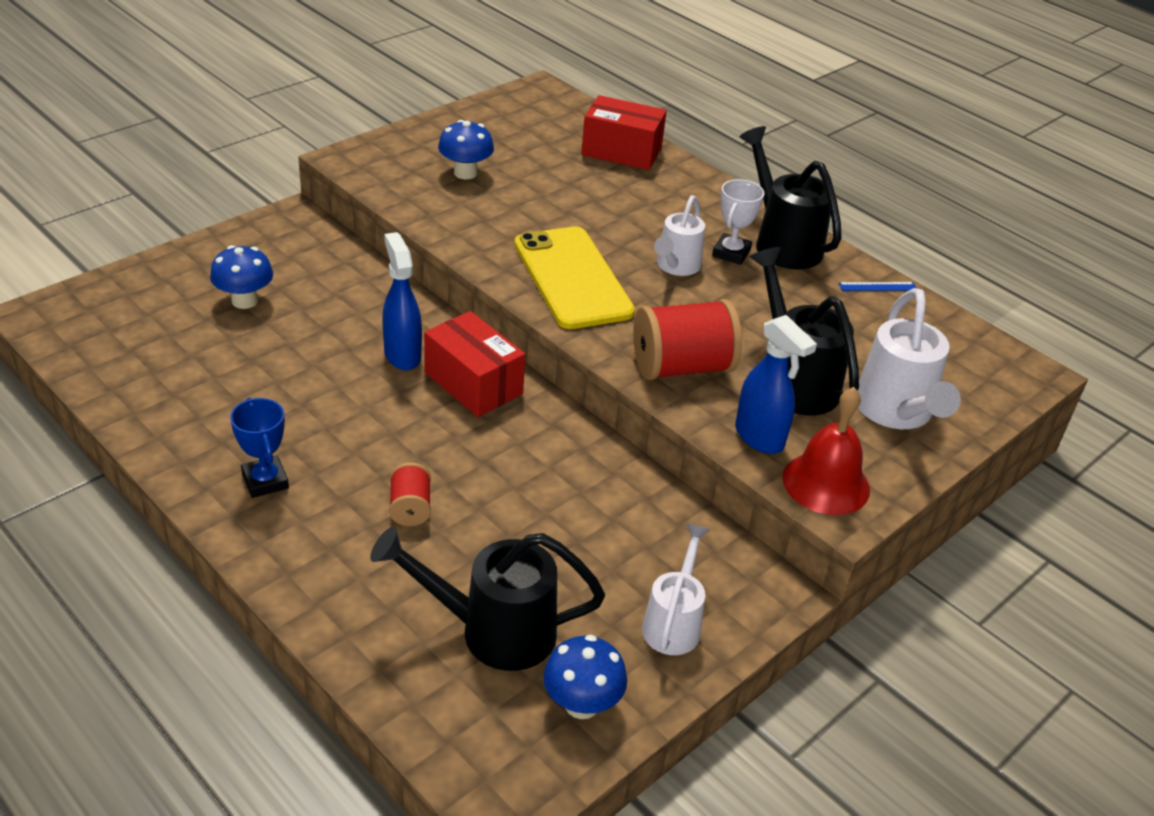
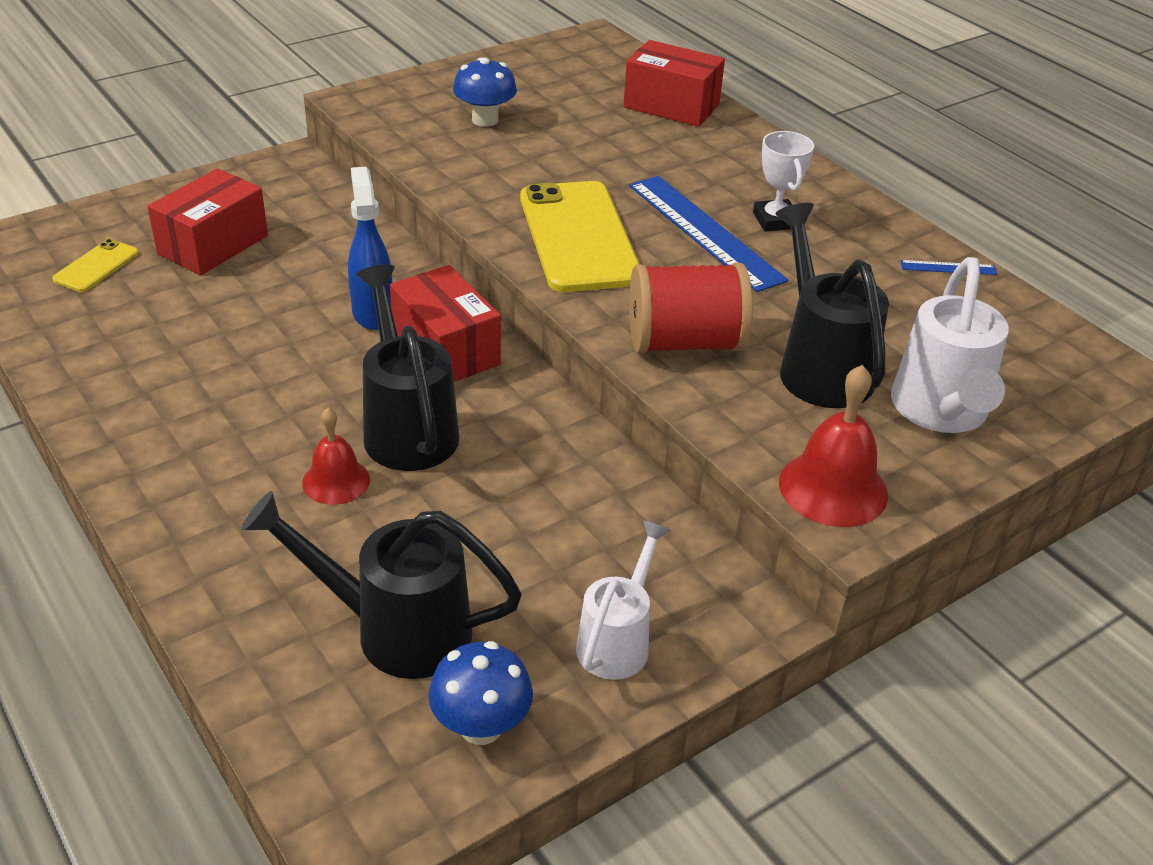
camera: 10 degrees right, 0 degrees up
blue mushroom [210,245,273,309] -> red box [147,168,268,275]
blue trophy [230,398,289,498] -> none
red spool [389,462,431,526] -> red bell [302,408,370,505]
white watering can [654,195,705,276] -> blue ruler [629,176,788,292]
white trophy [712,179,764,265] -> white trophy turned 45 degrees counterclockwise [753,131,814,232]
blue spray bottle [735,315,817,454] -> none
black watering can [740,126,842,269] -> black watering can moved to [356,264,459,471]
none -> yellow phone [52,239,139,292]

